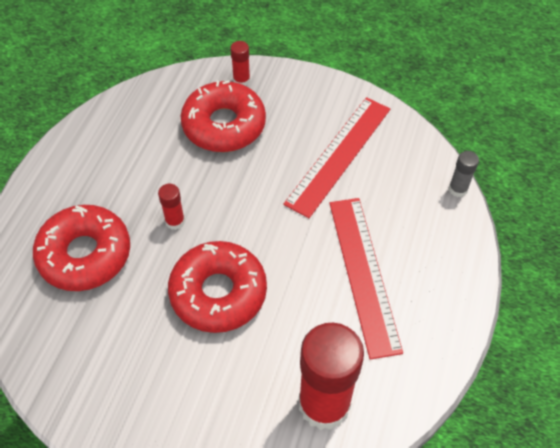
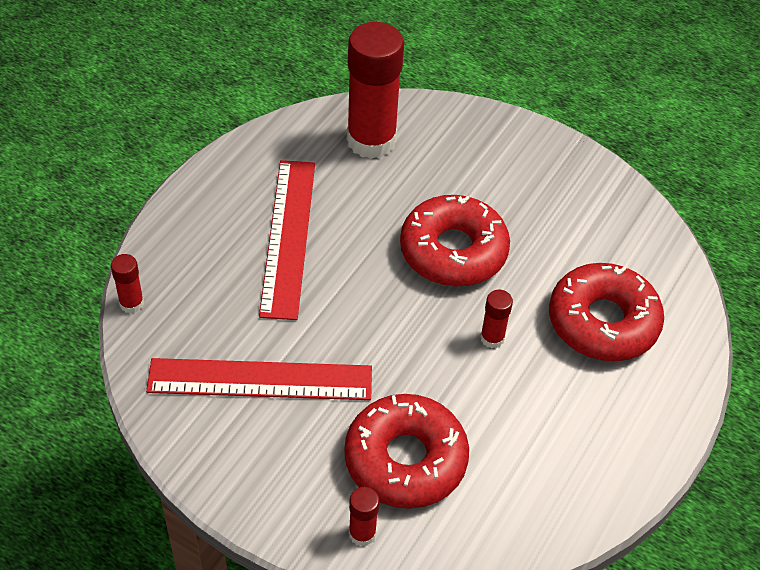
camera: 170 degrees left, 5 degrees down
red ruler [283,97,390,218] -> red ruler turned 45 degrees clockwise [146,358,372,400]
grey glue stick [449,151,479,197] -> red glue stick [111,254,144,313]

